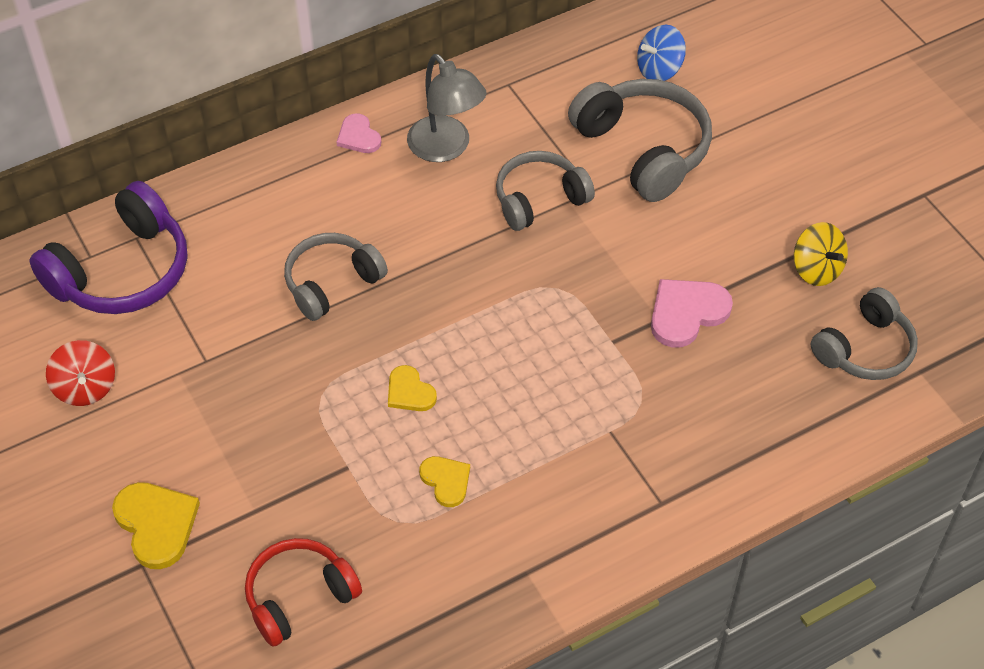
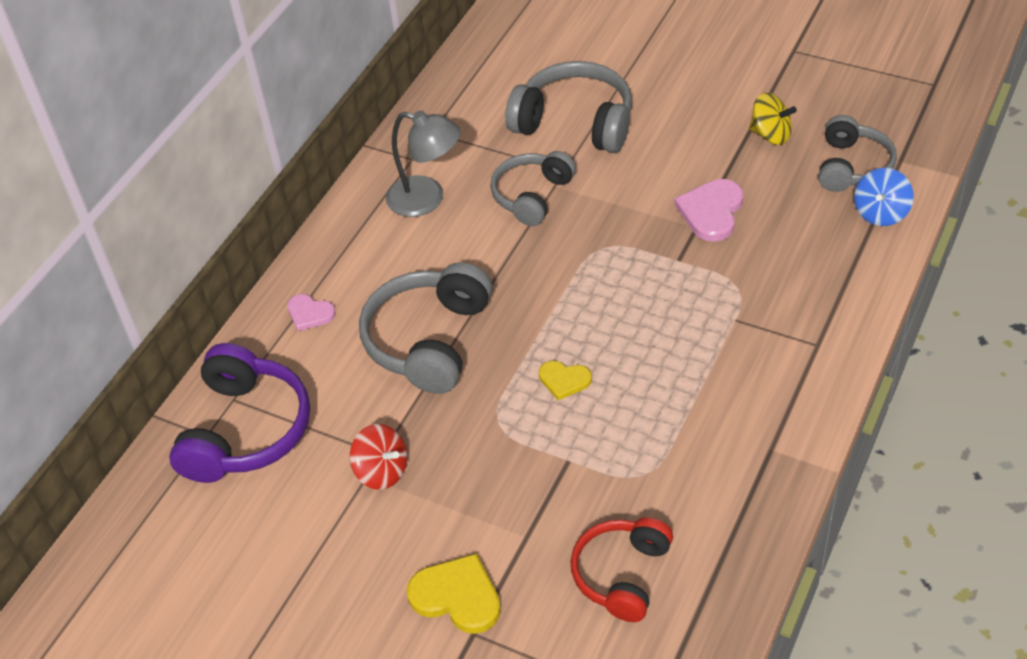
camera: 30 degrees left, 5 degrees down
red spinning top [46,340,115,406] -> red spinning top moved to [350,424,407,490]
grey headphones [284,233,388,321] -> grey headphones [359,262,492,394], size x1.50
pink heart [337,114,381,153] -> pink heart moved to [287,294,336,331]
yellow heart [419,456,470,507] -> none
blue spinning top [637,25,686,81] -> blue spinning top moved to [854,168,914,226]

